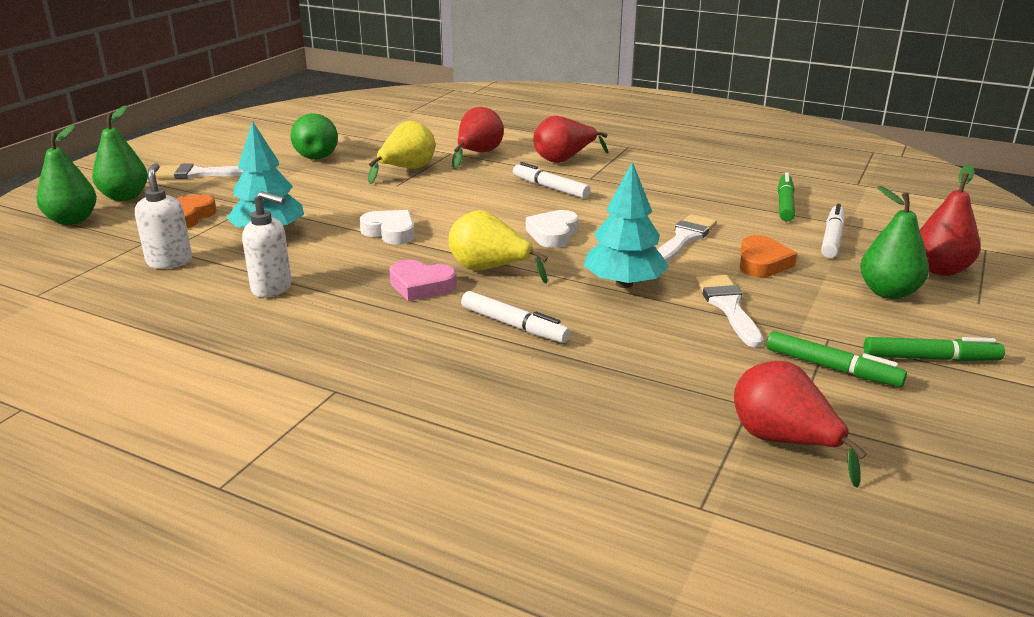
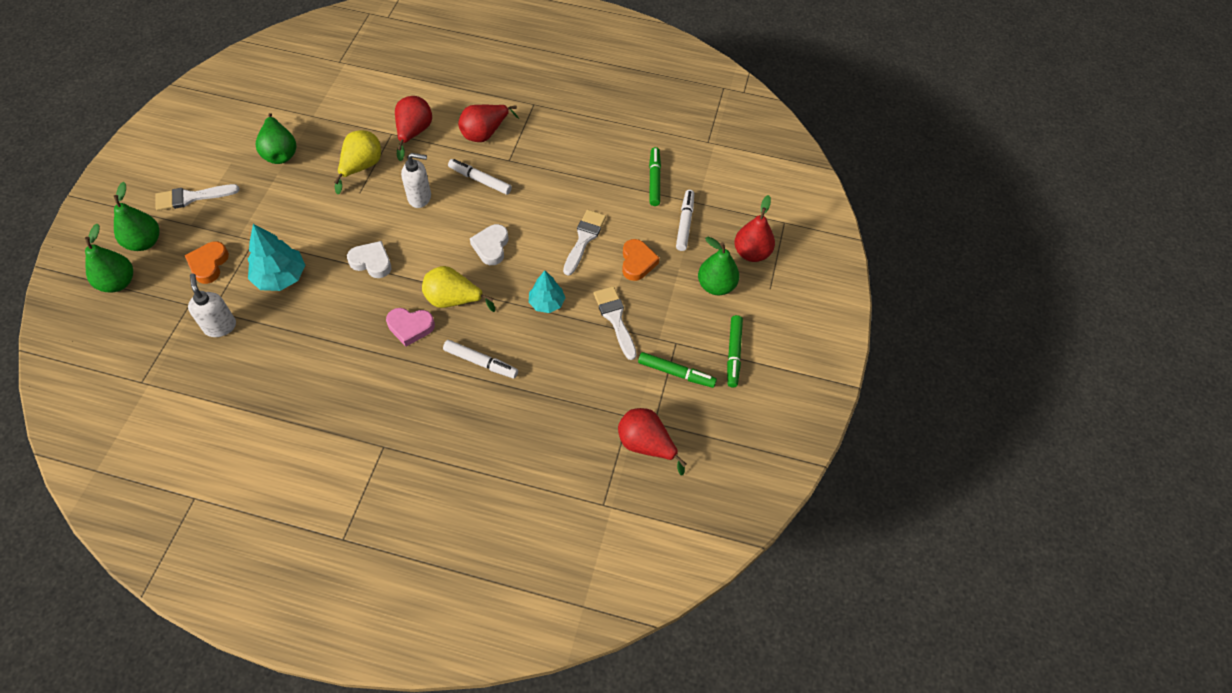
camera: 15 degrees left, 30 degrees up
white soap dispenser [242,191,292,298] -> white soap dispenser moved to [401,153,431,208]
turquoise tree [583,162,669,288] -> turquoise tree [529,271,565,313], size x0.66
green marker [863,337,1005,361] -> green marker turned 105 degrees clockwise [727,315,743,387]

